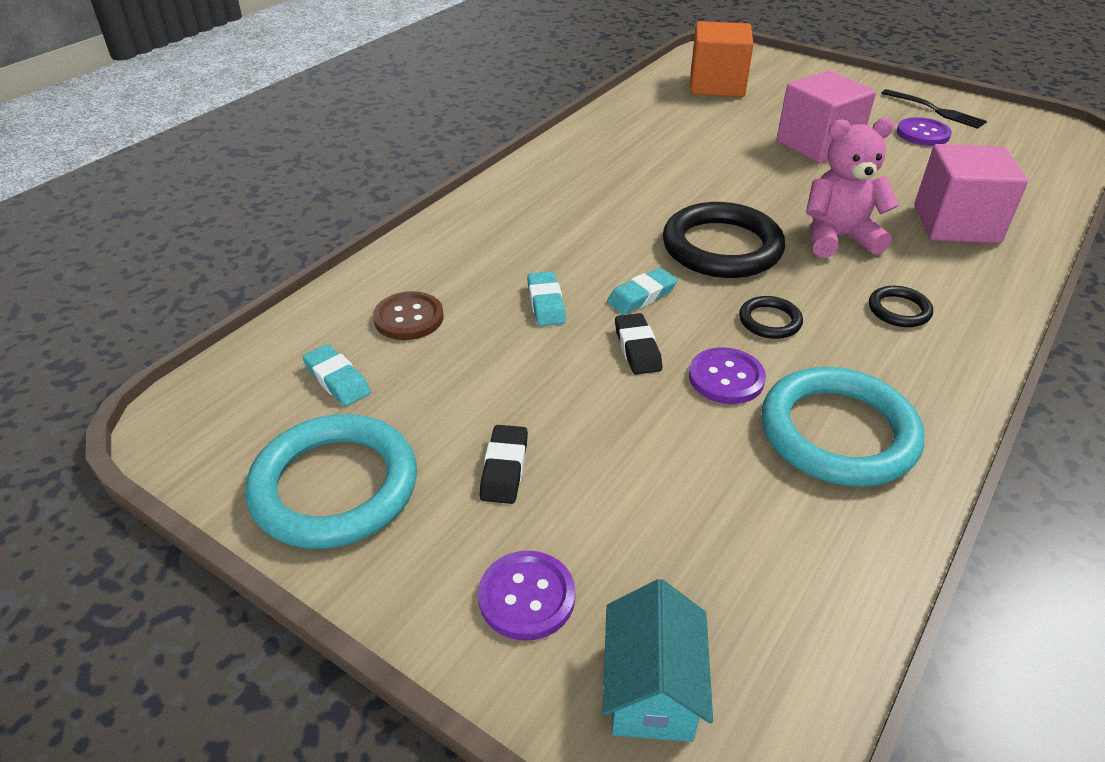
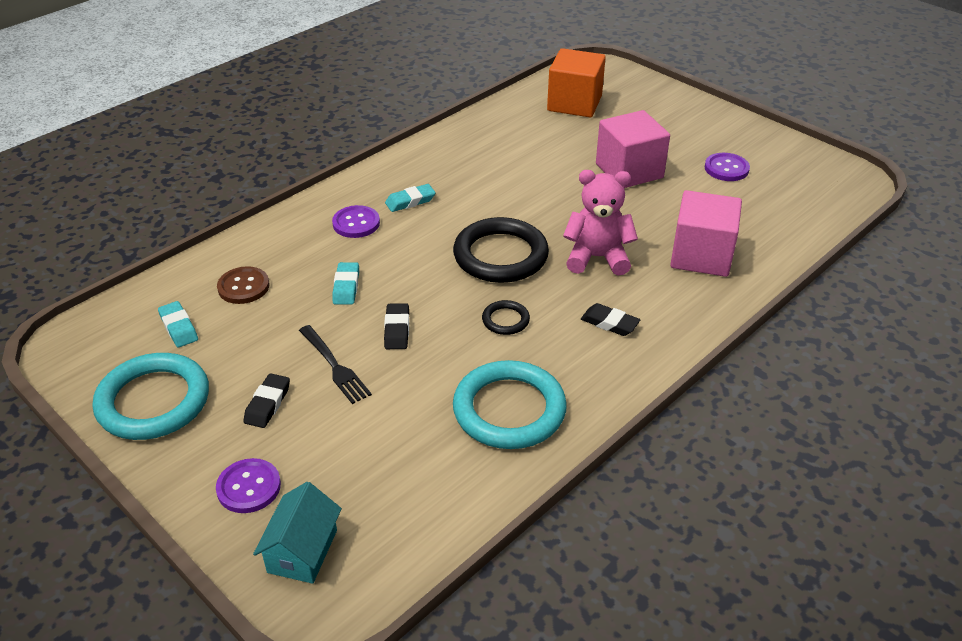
camera: 10 degrees right, 0 degrees up
turquoise eraser [607,268,678,315] -> turquoise eraser moved to [385,184,436,212]
purple button [689,347,766,404] -> purple button moved to [332,205,380,238]
black ring [869,286,933,327] -> black eraser [581,303,640,336]
black fork [881,89,987,129] -> black fork moved to [299,325,372,404]

